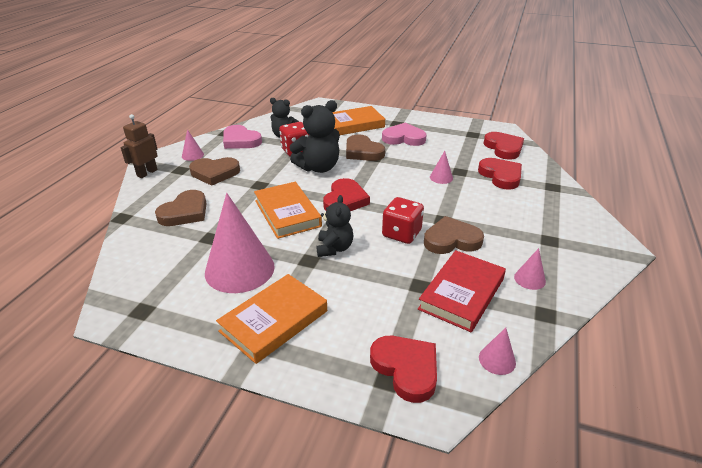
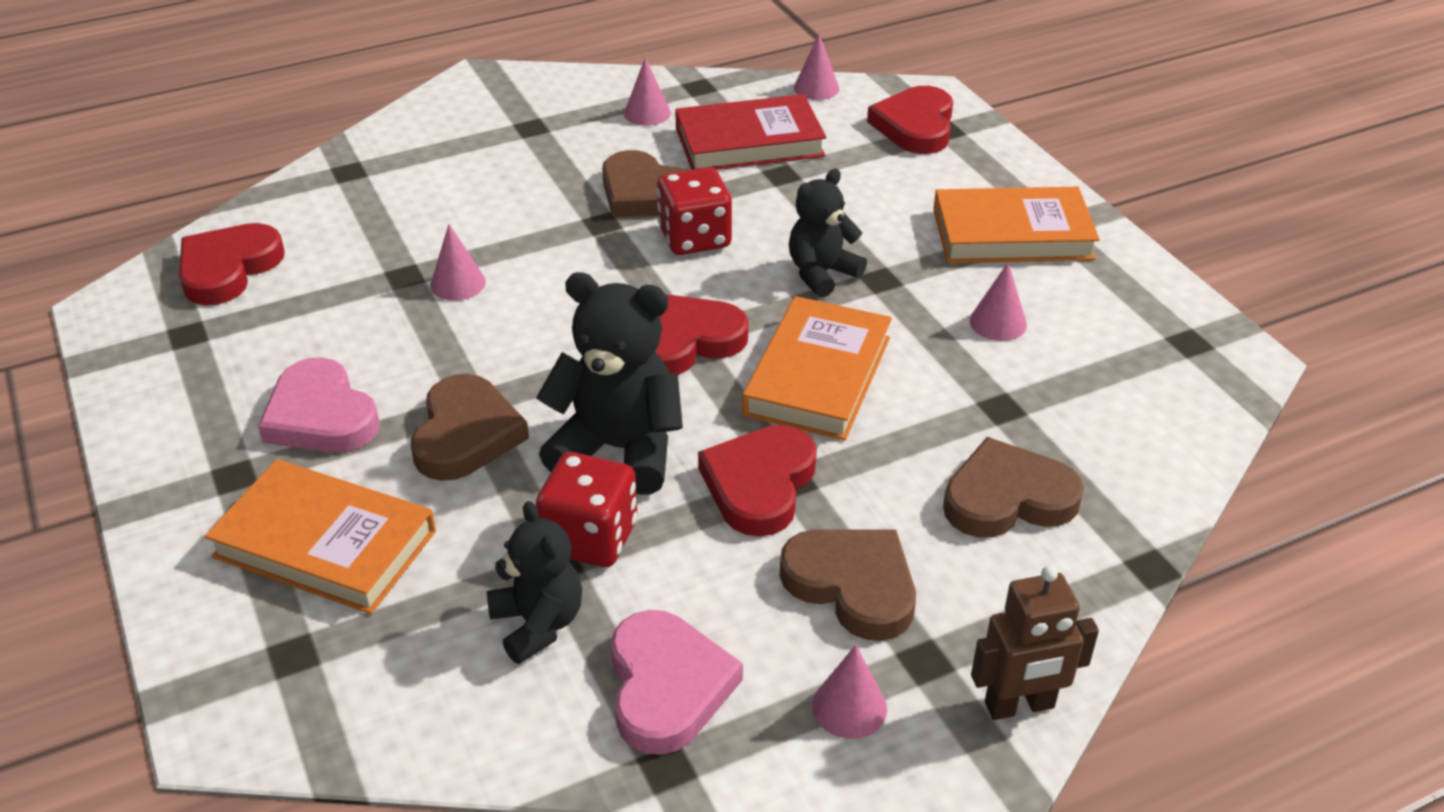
camera: 135 degrees left, 5 degrees up
pink cone [205,193,275,293] -> pink cone [970,263,1027,341], size x0.43
red heart [478,158,522,190] -> red heart moved to [698,425,817,537]

